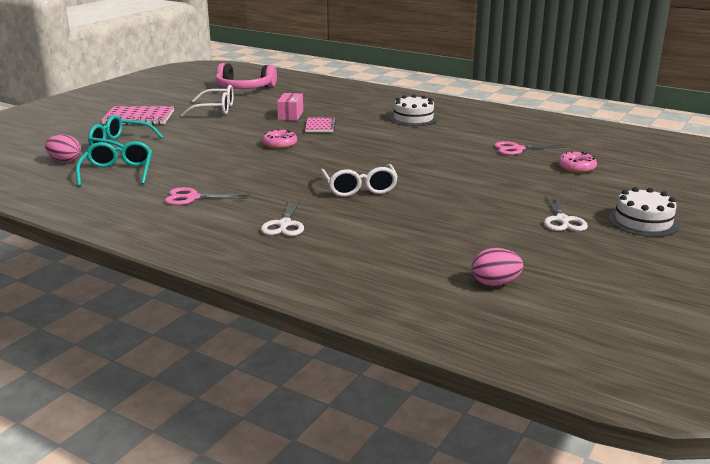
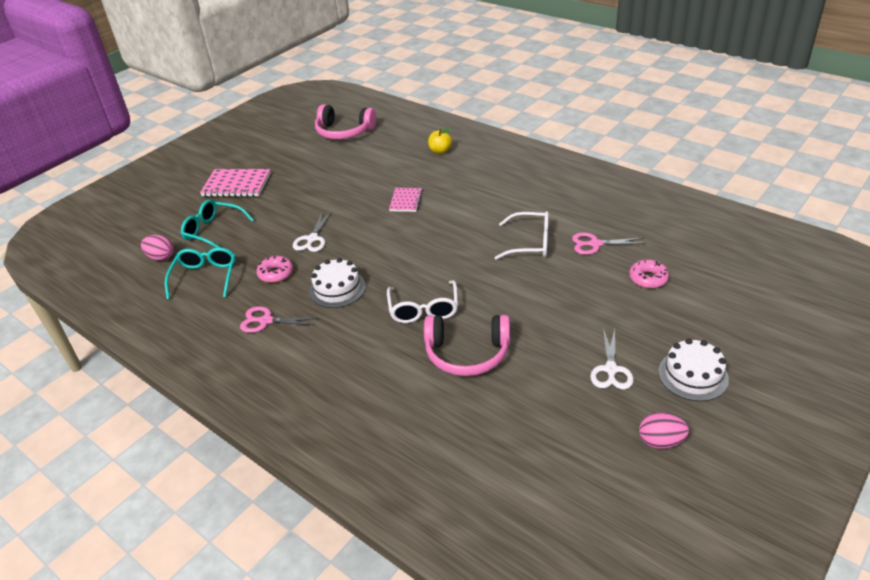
camera: 10 degrees right, 15 degrees up
white glasses [181,85,234,117] -> white glasses moved to [494,211,549,260]
white scissors [261,198,304,236] -> white scissors moved to [293,212,331,252]
pink donut [262,129,297,149] -> pink donut moved to [257,256,293,283]
pink box [277,93,303,121] -> none
white cake [389,94,438,126] -> white cake moved to [309,258,366,308]
pink egg [472,248,523,287] -> pink egg moved to [639,412,689,449]
none -> pink headphones [424,315,510,376]
none -> yellow apple [428,128,452,154]

